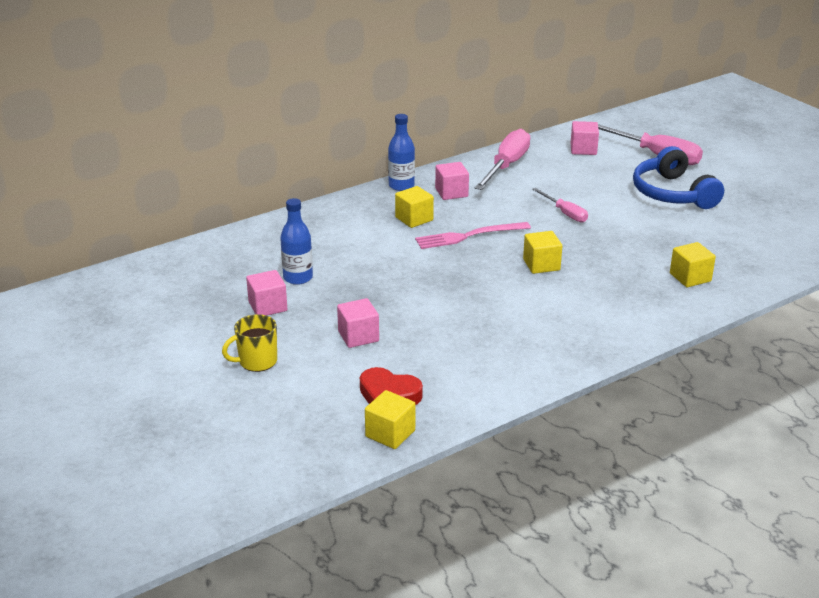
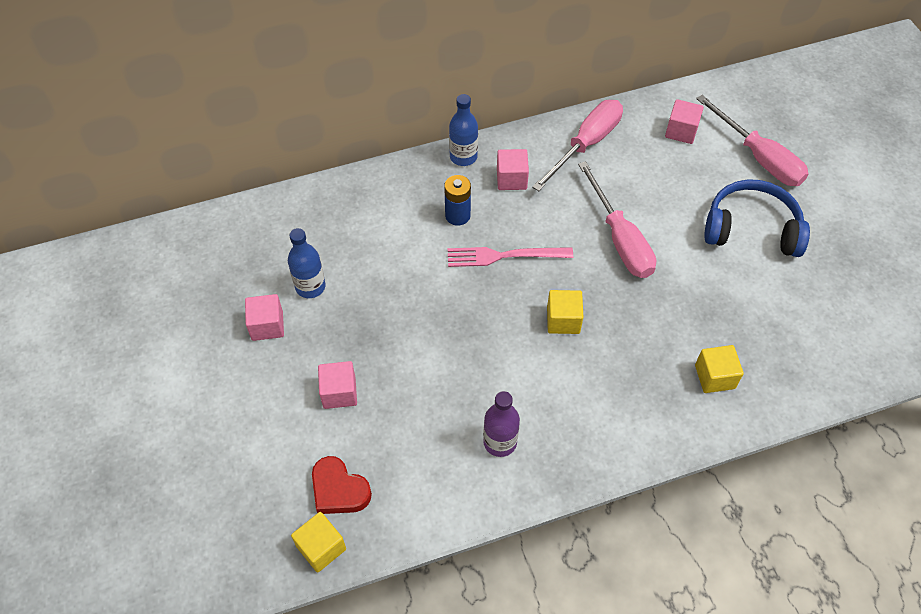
camera: 15 degrees right, 25 degrees up
yellow mug [222,314,277,372] -> none
yellow cube [395,186,434,228] -> blue battery [444,175,471,226]
pink screwdriver [532,188,588,222] -> pink screwdriver [578,161,656,278], size x1.78
blue headphones [633,146,724,209] -> blue headphones turned 105 degrees clockwise [704,179,810,257]
none -> purple bottle [483,391,520,457]

